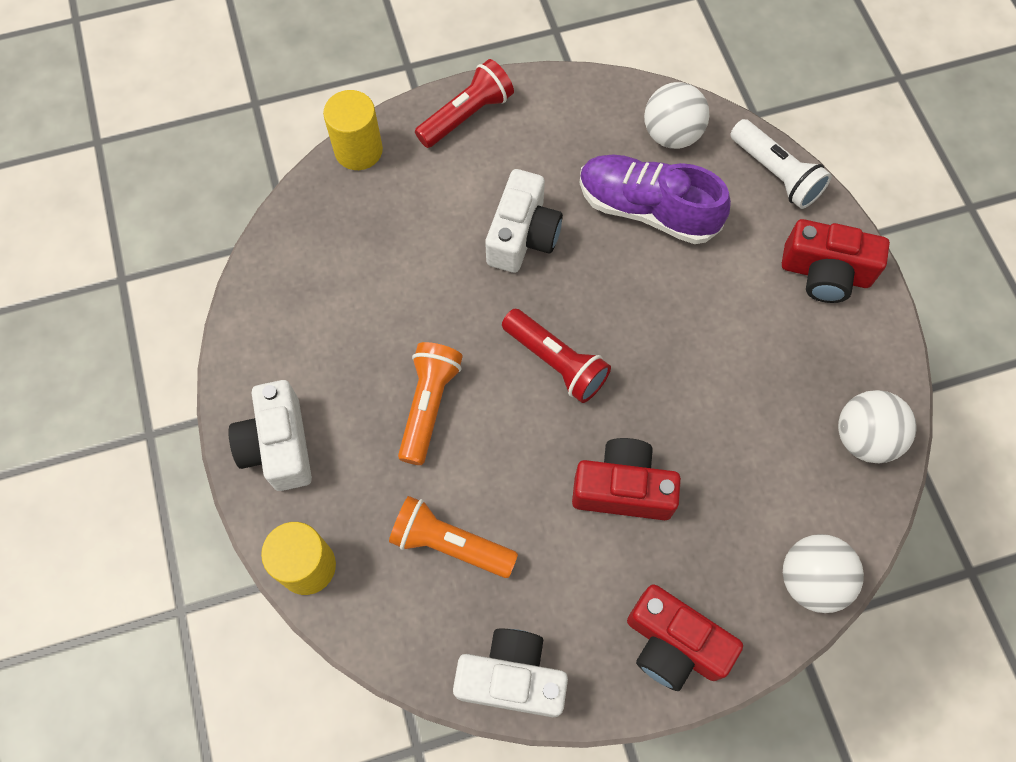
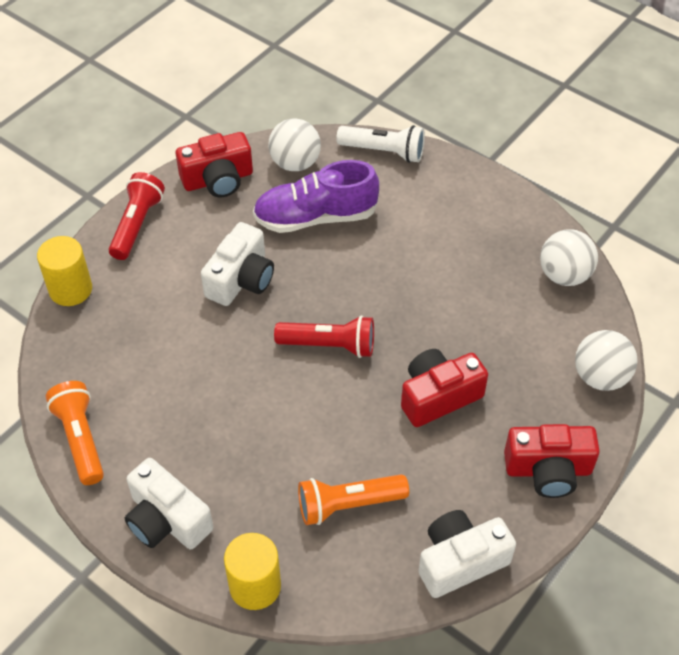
camera: 35 degrees left, 15 degrees down
orange flashlight [398,342,463,465] -> orange flashlight moved to [46,381,104,485]
white camera [485,169,563,273] -> white camera turned 45 degrees clockwise [201,222,274,306]
red camera [782,219,890,303] -> red camera moved to [176,132,253,197]

